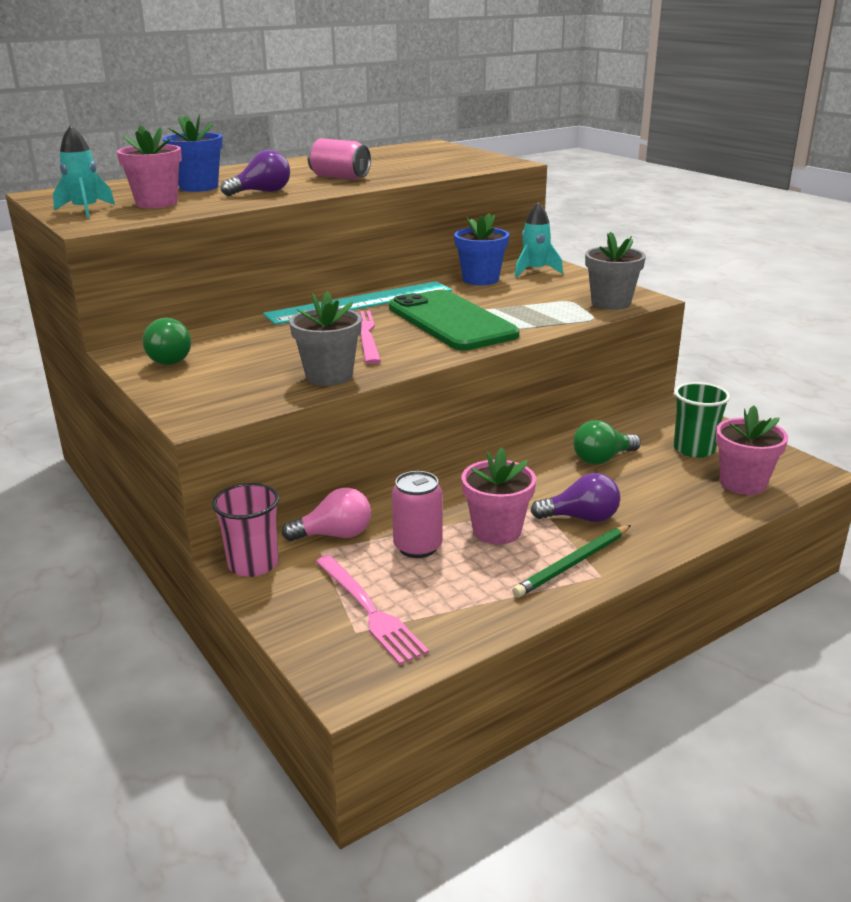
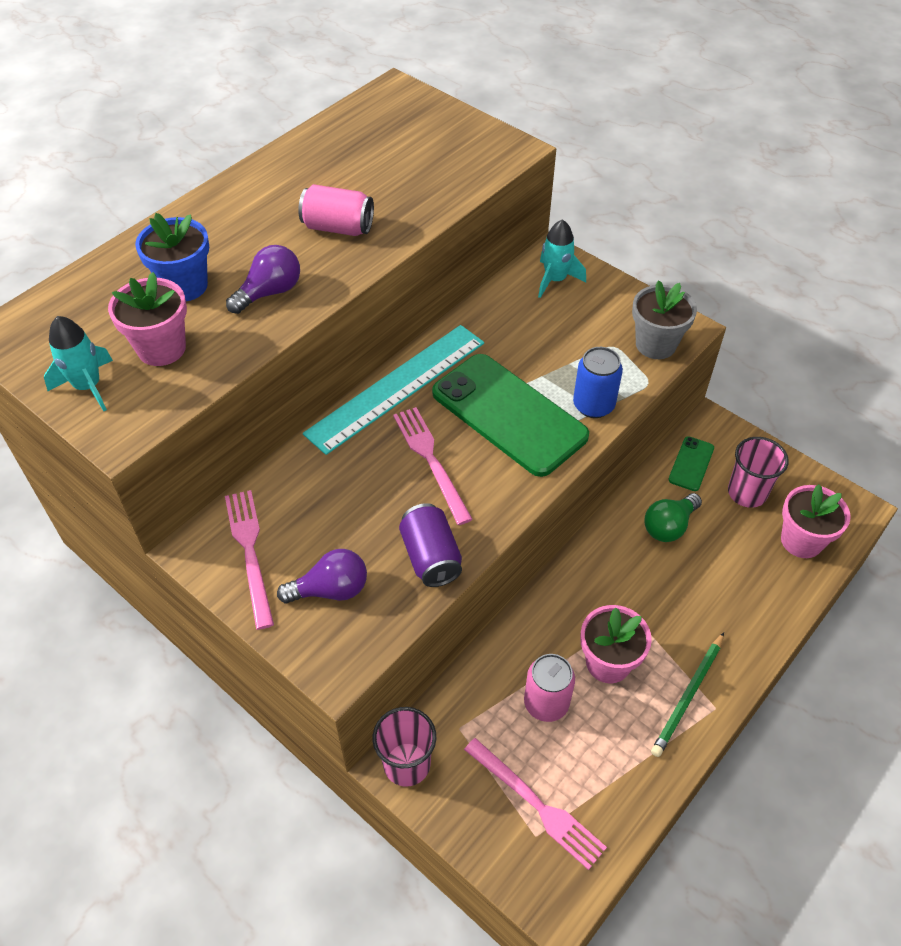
camera: 15 degrees left, 25 degrees up
green light bulb [142,318,191,365] -> pink fork [225,490,274,630]
pink light bulb [282,488,371,541] -> none
grey flower pot [289,291,362,386] -> purple can [399,503,462,587]
blue flower pot [454,213,509,285] -> none
purple light bulb [531,473,620,522] -> purple light bulb moved to [277,549,367,603]
green cup [674,382,730,458] -> pink cup [728,437,789,508]
none -> blue can [573,347,623,418]
none -> green phone [668,436,714,491]

